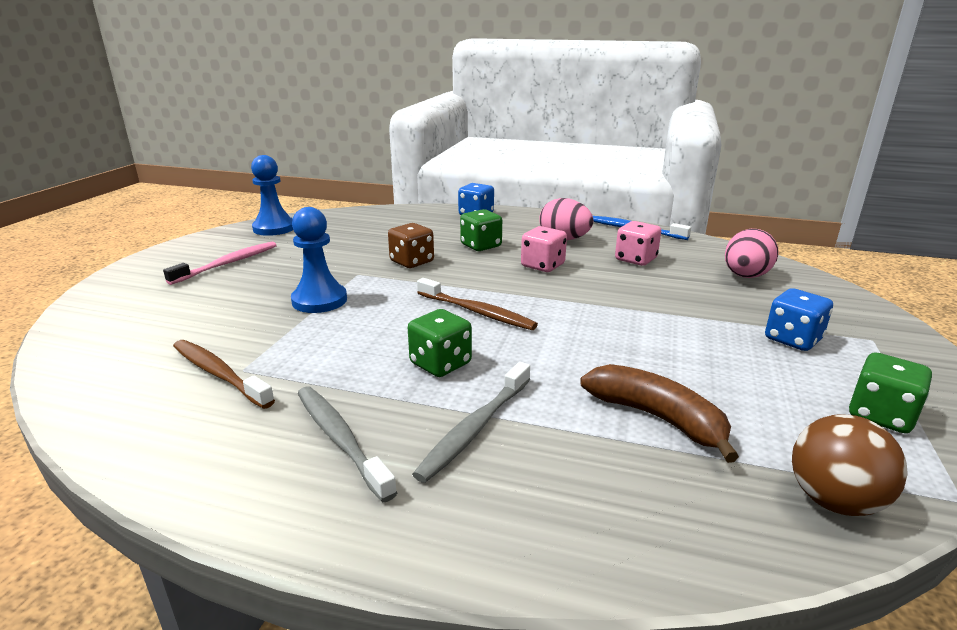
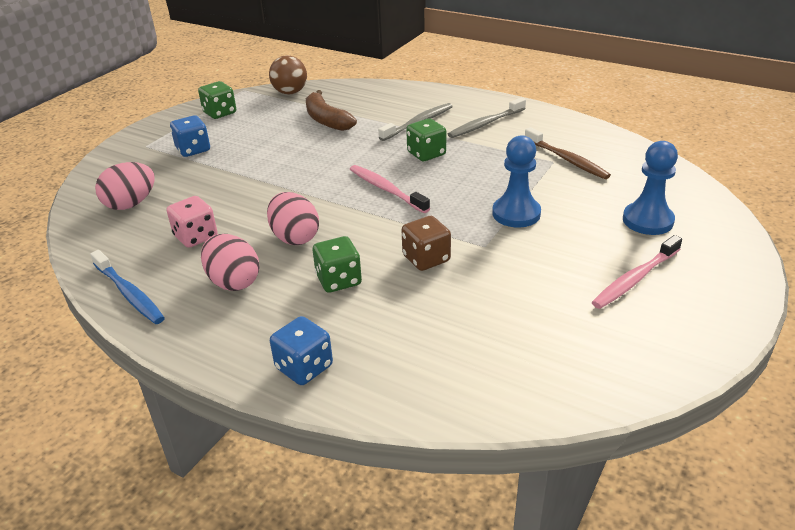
camera: 165 degrees left, 10 degrees up
blue pawn [251,155,293,236] -> blue pawn moved to [623,141,678,235]
grey toothbrush [298,386,397,502] -> grey toothbrush turned 75 degrees clockwise [448,97,526,138]
brown toothbrush [417,278,538,330] -> pink toothbrush [350,165,430,213]
pink dice [521,226,567,272] -> pink egg [267,192,319,245]

